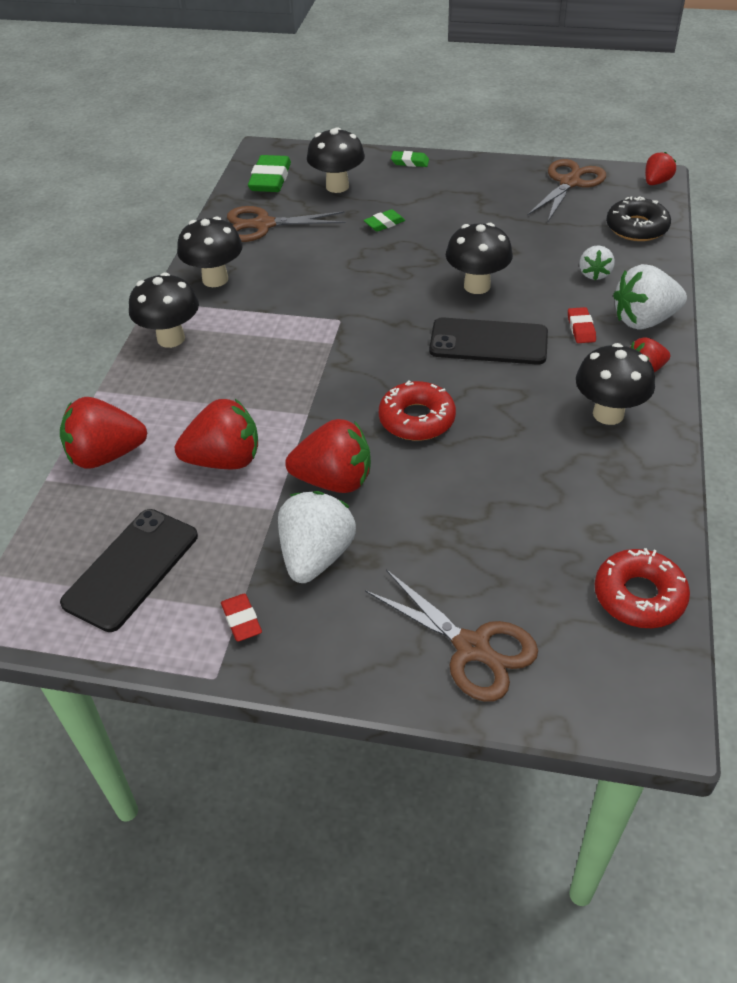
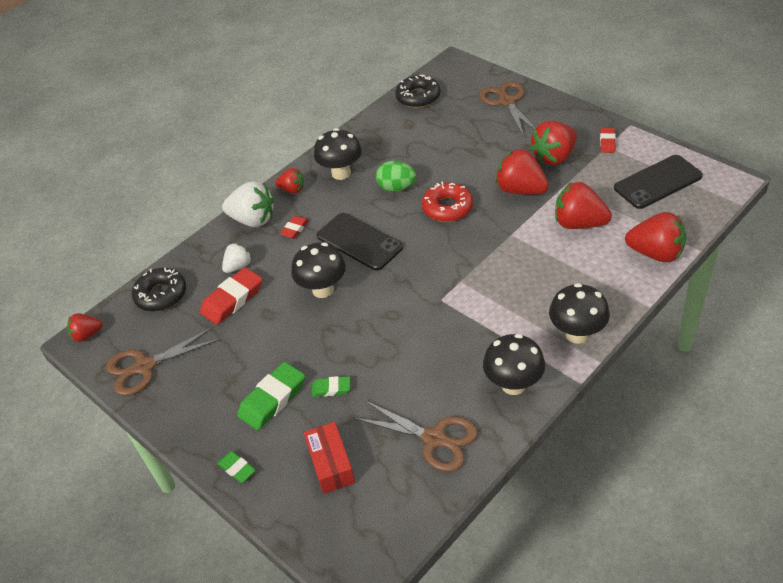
camera: 145 degrees left, 0 degrees up
green eraser [248,155,291,192] -> green eraser moved to [237,362,305,430]
white strawberry [278,491,356,583] -> red strawberry [530,121,577,165]
black mushroom [307,127,365,193] -> red box [304,422,355,494]
red donut [595,548,690,628] -> black donut [395,75,440,108]
none -> red eraser [200,267,262,325]
none -> green egg [376,161,417,192]

